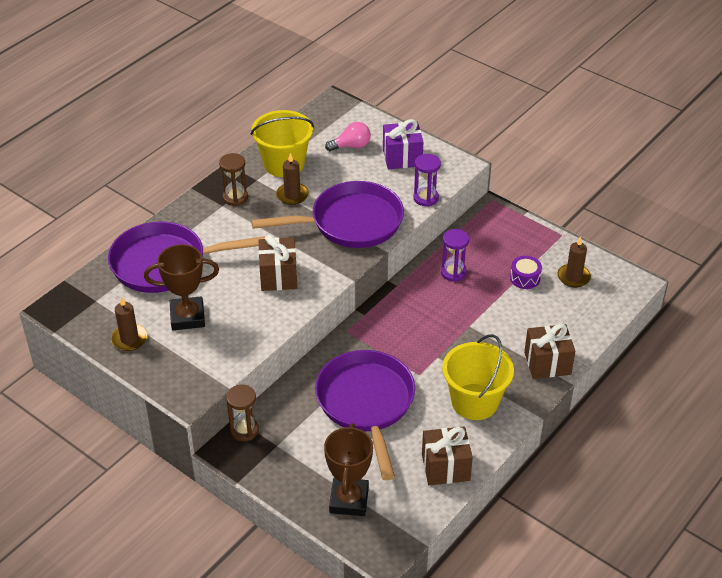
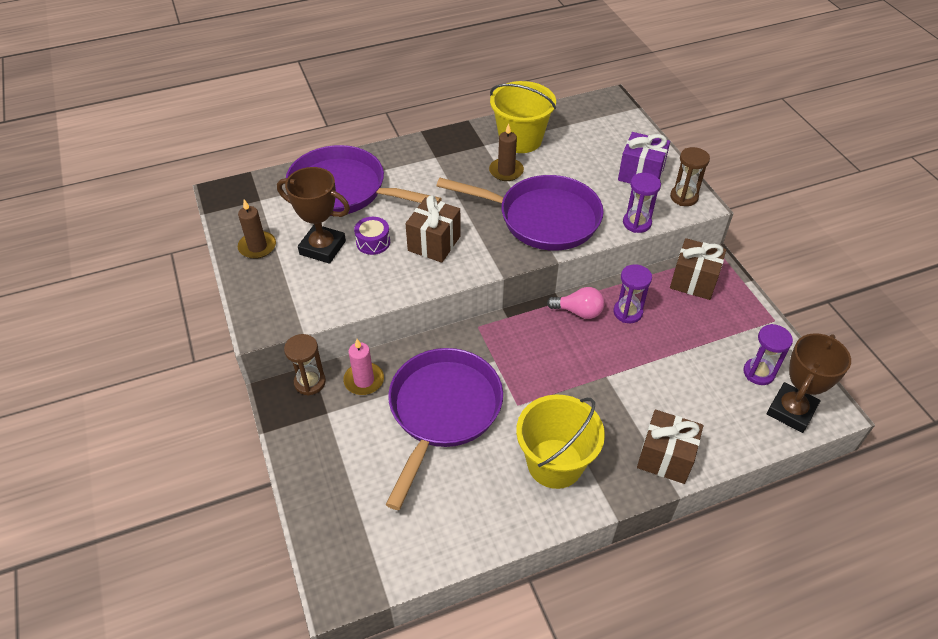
camera: 30 degrees right, 5 degrees up
brown hourglass [219,153,248,206] -> brown hourglass moved to [670,147,710,206]
brown trophy [324,423,373,516] -> brown trophy moved to [767,333,851,433]
pink light bulb [325,122,371,151] -> pink light bulb moved to [547,287,604,319]
brown gift [422,426,473,485] -> brown gift moved to [670,238,726,300]
purple drum [510,256,542,289] -> purple drum moved to [354,217,390,255]
brown candle [557,236,591,288] -> purple hourglass [743,324,793,385]
none -> pink candle [343,339,384,395]

